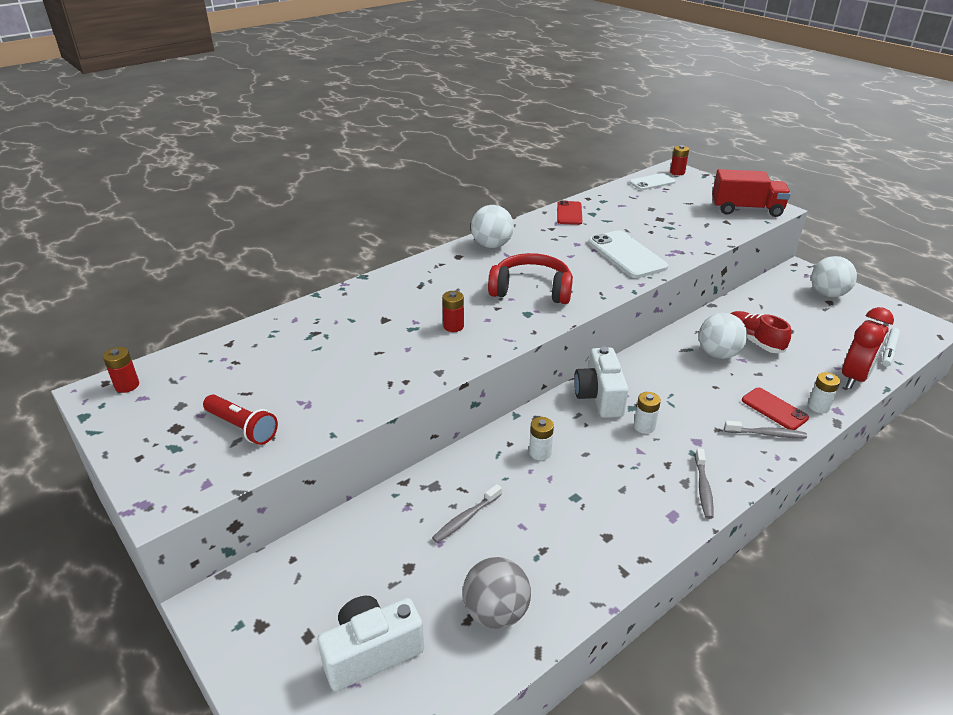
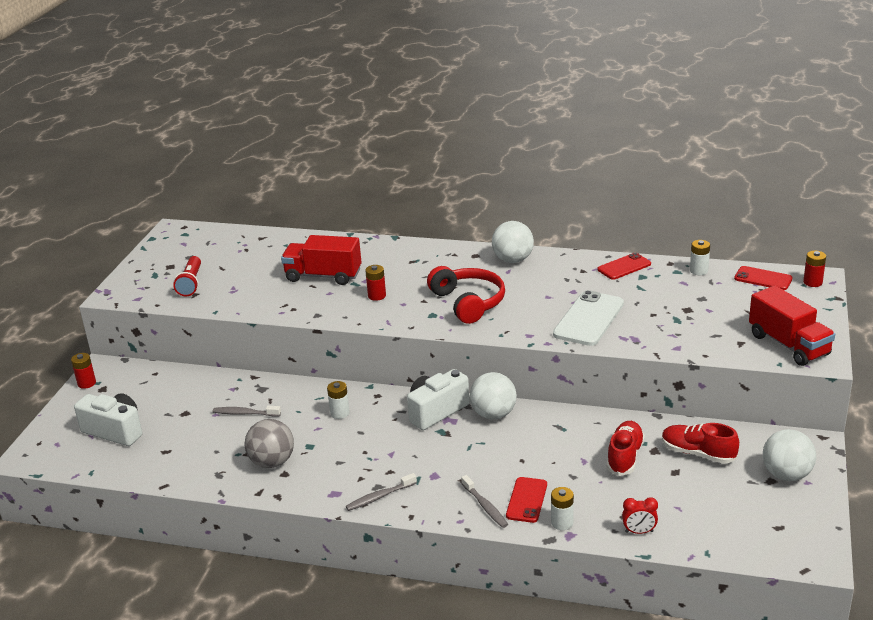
camera: 55 degrees right, 5 degrees down
red battery [103,347,139,393] -> red battery moved to [71,353,96,389]
grey ball [463,557,531,629] -> grey ball moved to [245,419,294,468]
white phone [629,173,676,190] -> red phone [734,266,793,290]
white battery [634,392,661,434] -> white battery moved to [690,240,710,275]
white ball [699,313,747,359] -> white ball moved to [470,372,517,419]
red clock [842,307,894,389] -> red clock [622,497,658,534], size x0.51
white marker [882,328,900,367] -> none
none -> red truck [281,235,362,285]
none -> red shoe [662,423,739,464]

